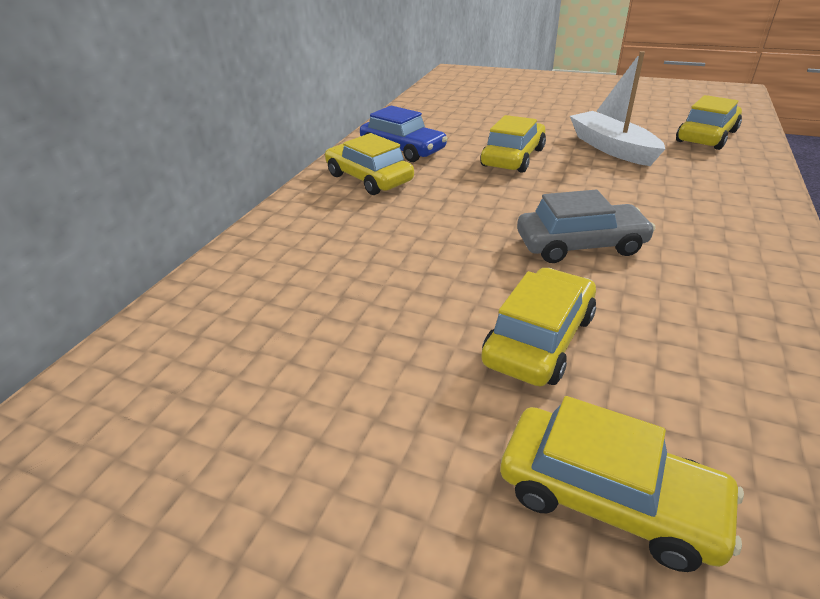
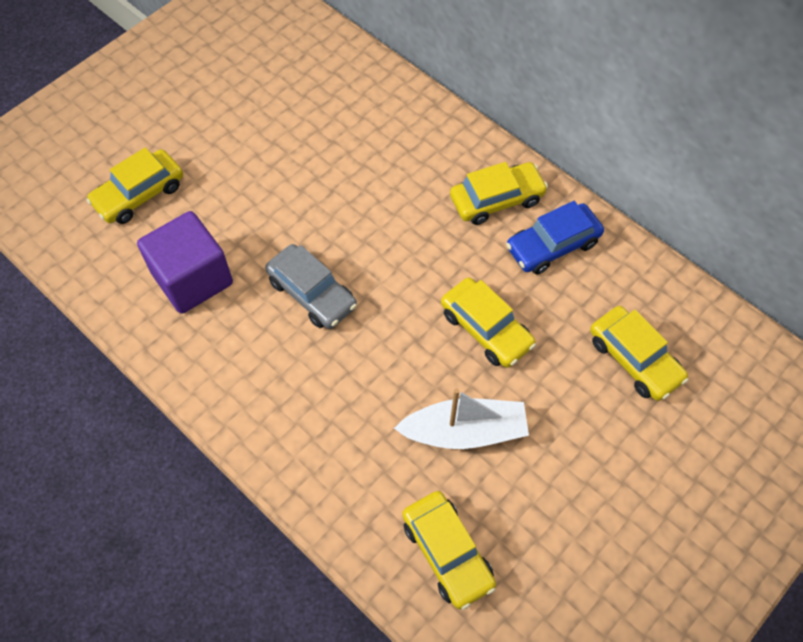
camera: 110 degrees right, 25 degrees up
yellow car [481,268,596,386] -> yellow car moved to [590,306,688,401]
grey car [517,190,655,263] -> grey car turned 60 degrees counterclockwise [265,244,357,329]
none -> purple cube [137,211,233,314]

